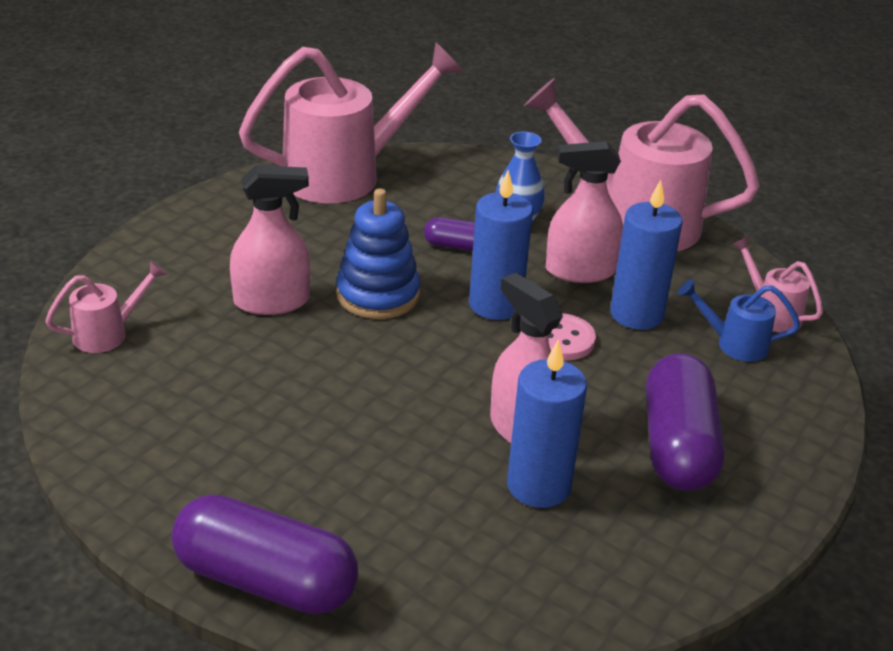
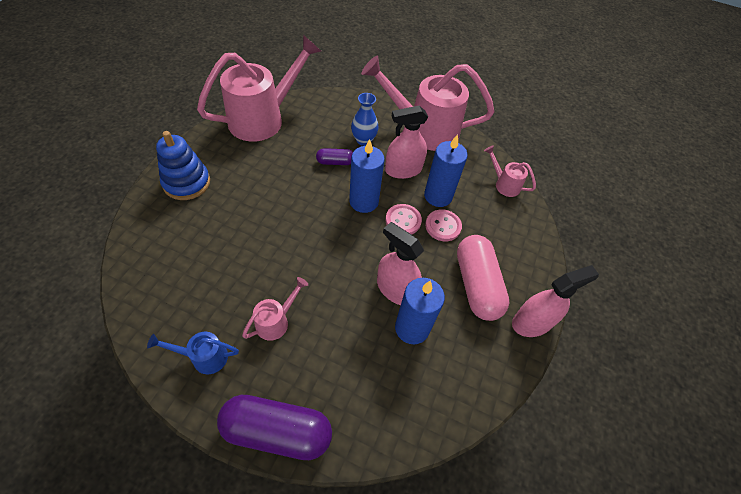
camera: 15 degrees left, 20 degrees up
pink watering can [45,261,167,353] -> pink watering can moved to [242,277,308,341]
pink spray bottle [230,165,310,315] -> pink spray bottle moved to [512,265,599,337]
blue stacking toy [336,189,420,319] -> blue stacking toy moved to [156,131,210,200]
purple capsule [646,353,725,491] -> pink capsule [457,235,510,321]
blue watering can [678,279,800,362] -> blue watering can moved to [147,332,239,374]
none -> pink button [425,209,462,241]

